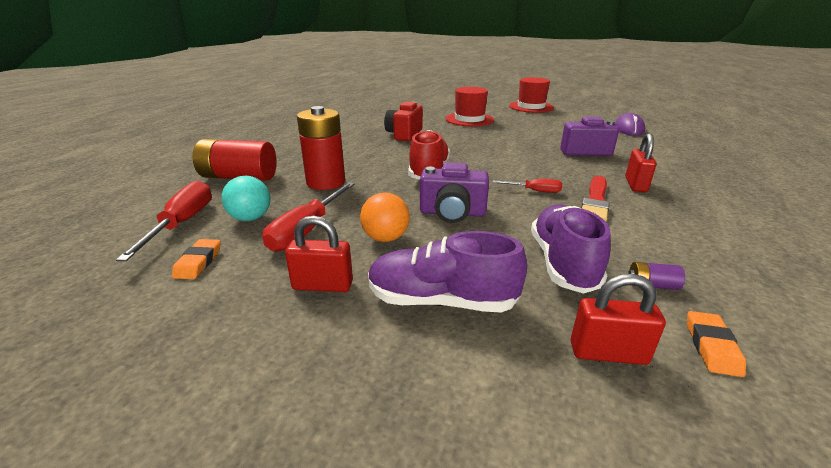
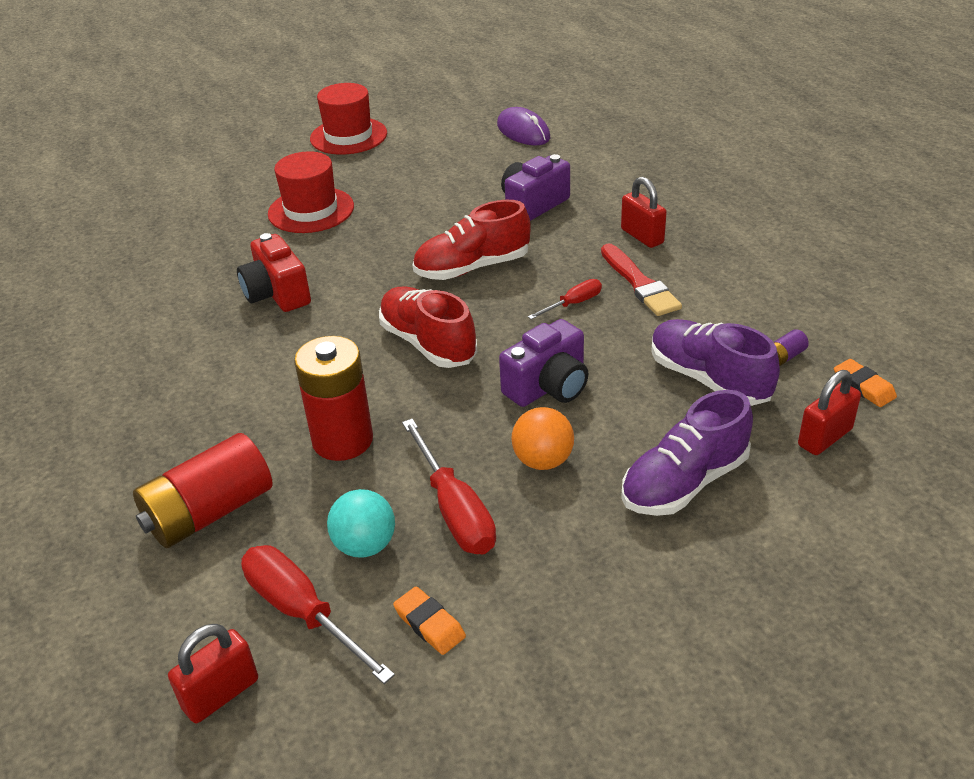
camera: 45 degrees left, 10 degrees up
red padlock [285,216,353,292] -> red padlock moved to [168,624,258,723]
none -> red shoe [413,200,531,280]

